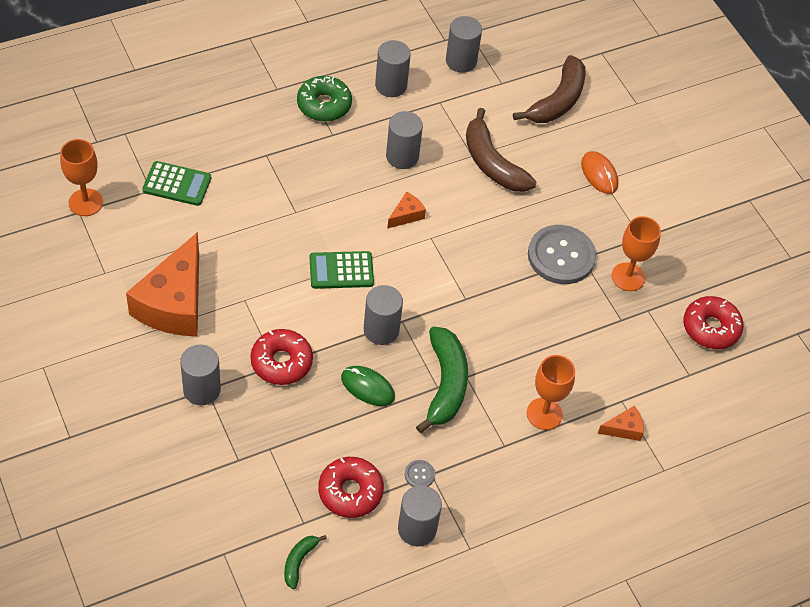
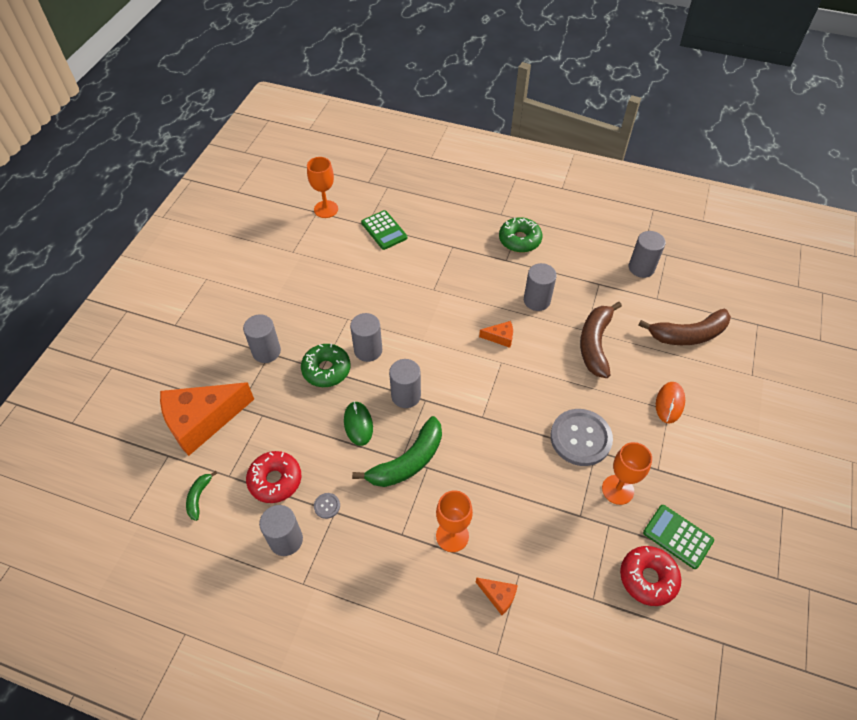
camera: 50 degrees right, 0 degrees up
orange cheese [126,232,199,336] -> orange cheese moved to [160,382,254,456]
red donut [251,329,313,385] -> green donut [301,344,350,387]
green banana [284,535,327,589] -> green banana turned 60 degrees counterclockwise [186,471,217,521]
green calculator [310,251,374,289] -> green calculator moved to [643,505,714,569]
grey cylinder [375,40,411,97] -> grey cylinder moved to [350,313,382,362]

